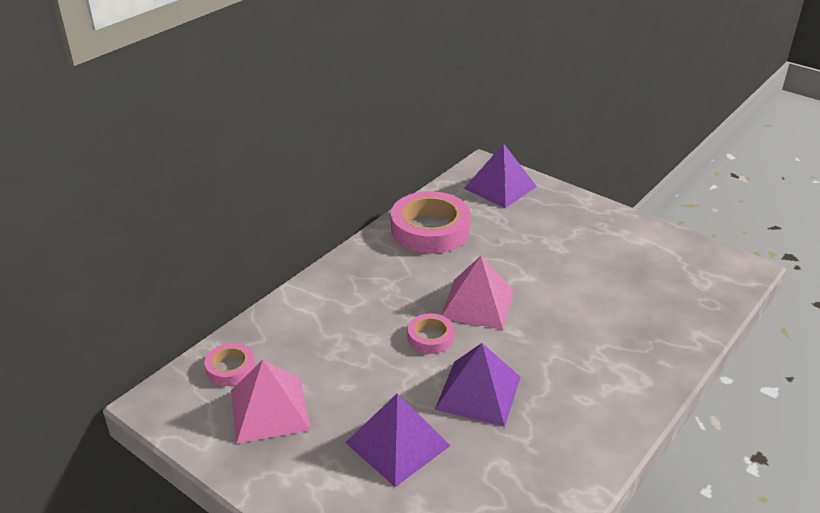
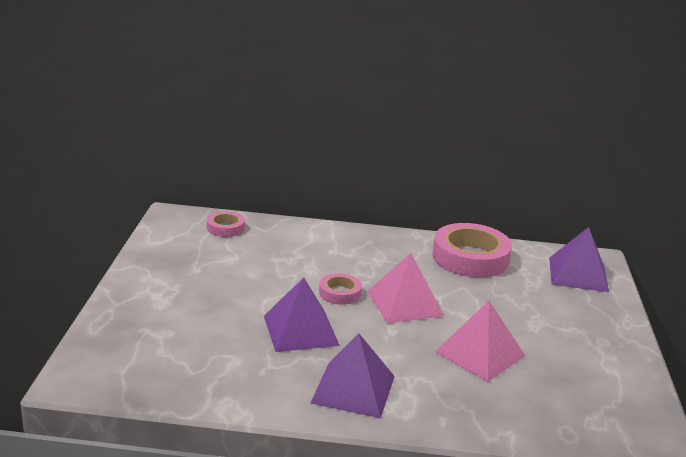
camera: 55 degrees right, 10 degrees down
pink pyramid [231,360,311,444] -> pink pyramid moved to [435,301,525,382]
purple pyramid [345,394,451,487] -> purple pyramid moved to [311,333,395,418]

